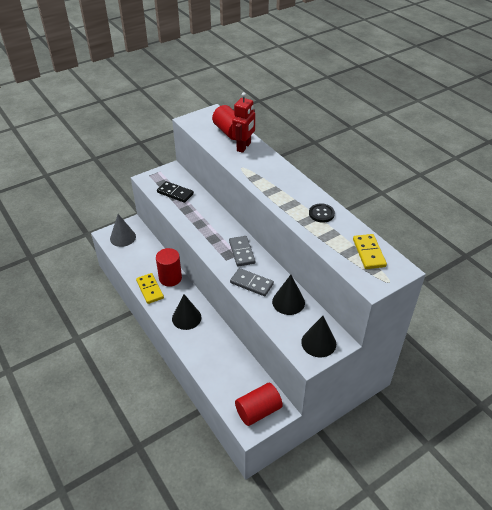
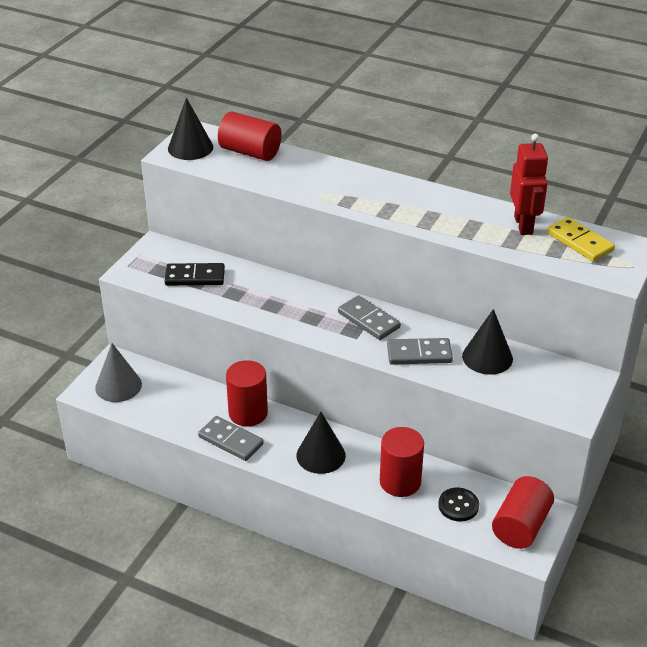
camera: 30 degrees left, 5 degrees down
yellow domino [136,273,164,304] -> grey domino [198,416,264,461]
red robot [232,92,255,153] -> red robot moved to [510,134,548,235]
black cone [301,316,336,357] -> black cone moved to [168,98,213,160]
black button [309,203,335,223] -> black button moved to [438,488,479,521]
none -> red cylinder [380,427,424,497]

